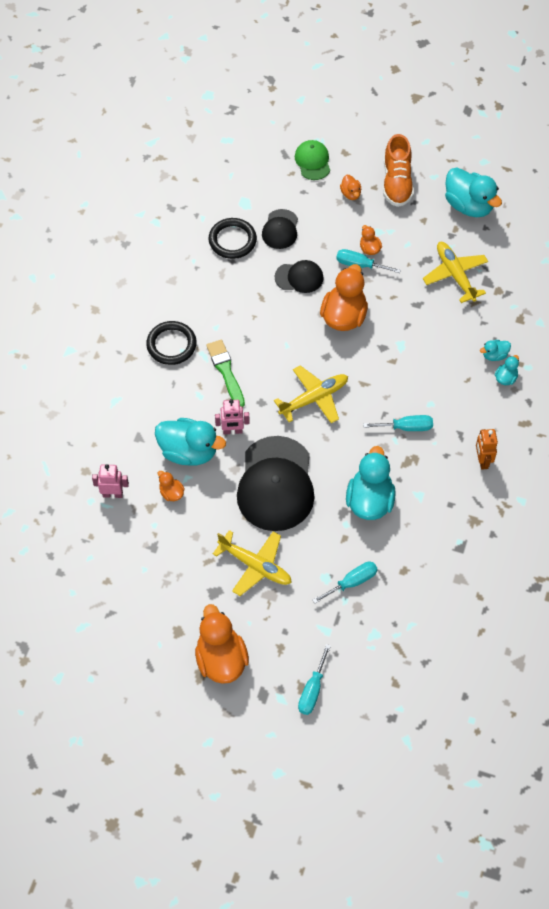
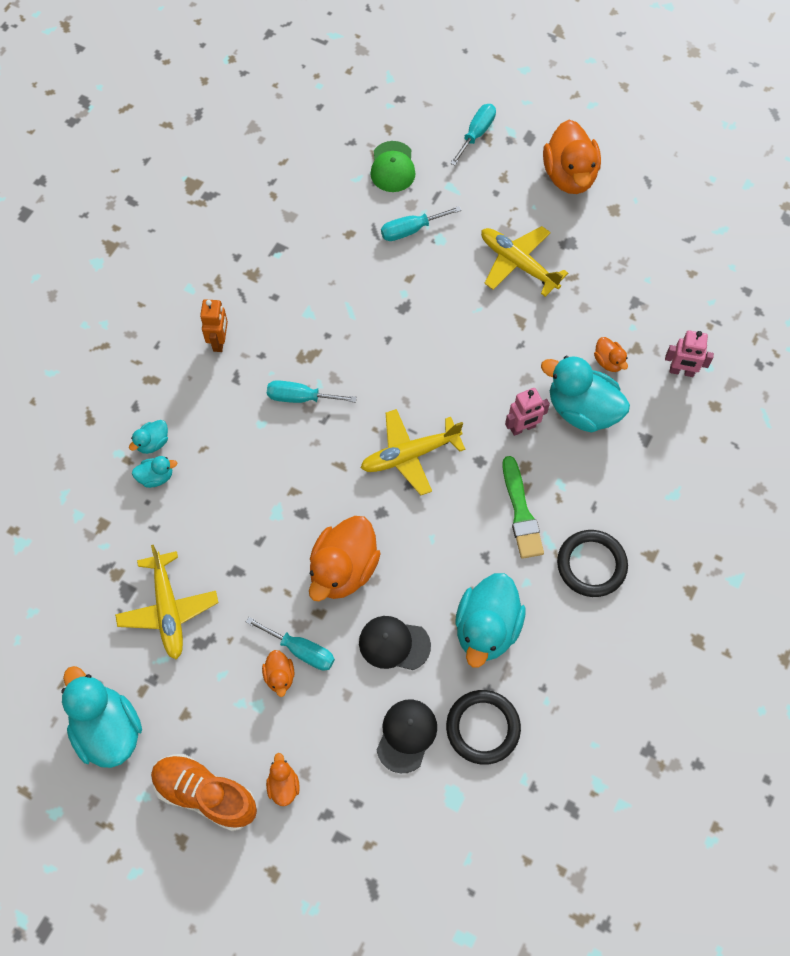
camera: 170 degrees left, 5 degrees up
pink robot [215,399,250,435] -> pink robot turned 150 degrees clockwise [505,388,550,436]
black cap [237,436,315,531] -> none
green cap [295,140,330,180] -> green cap moved to [370,141,416,192]
turquoise duck [346,446,396,520] -> turquoise duck moved to [455,573,526,667]
orange shoe [383,134,414,207] -> orange shoe turned 75 degrees counterclockwise [151,754,257,831]

